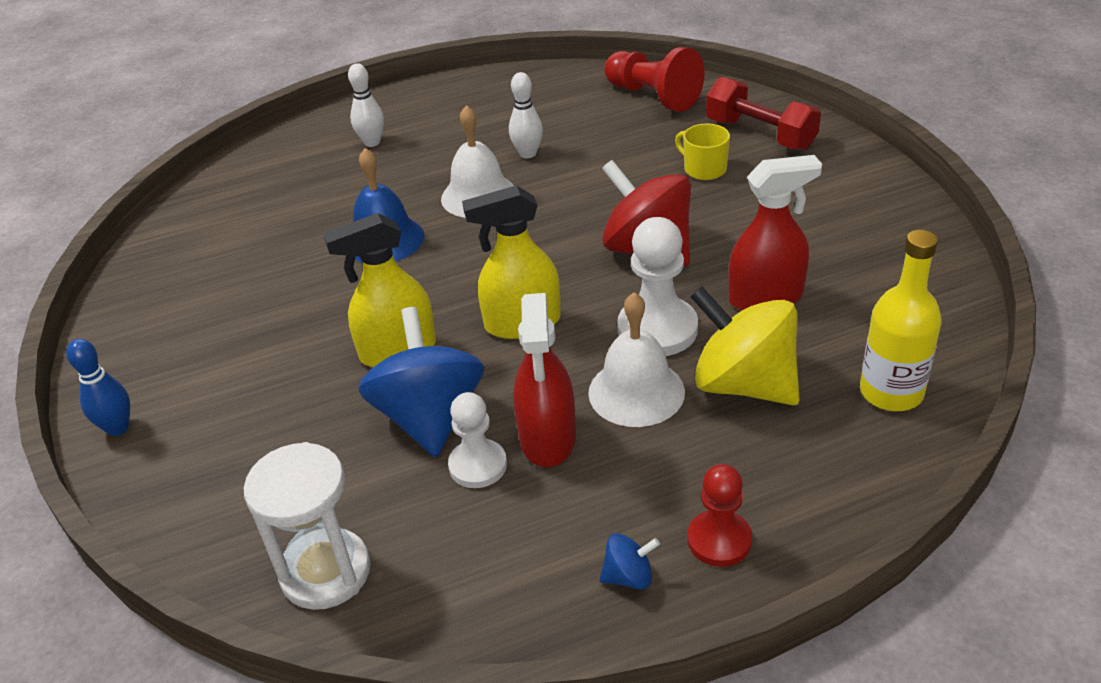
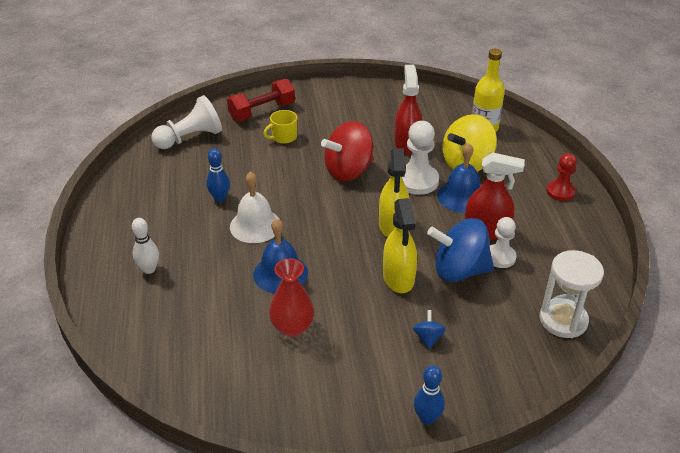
camera: 80 degrees left, 0 degrees up
white bowling pin [509,72,543,158] -> blue bowling pin [206,148,230,202]
white bell [588,292,685,427] -> blue bell [437,143,480,213]
blue spinning top [599,533,660,589] -> blue spinning top moved to [413,310,446,350]
red pawn [604,47,705,112] -> white pawn [151,95,222,149]
none -> red vase [269,258,314,337]

